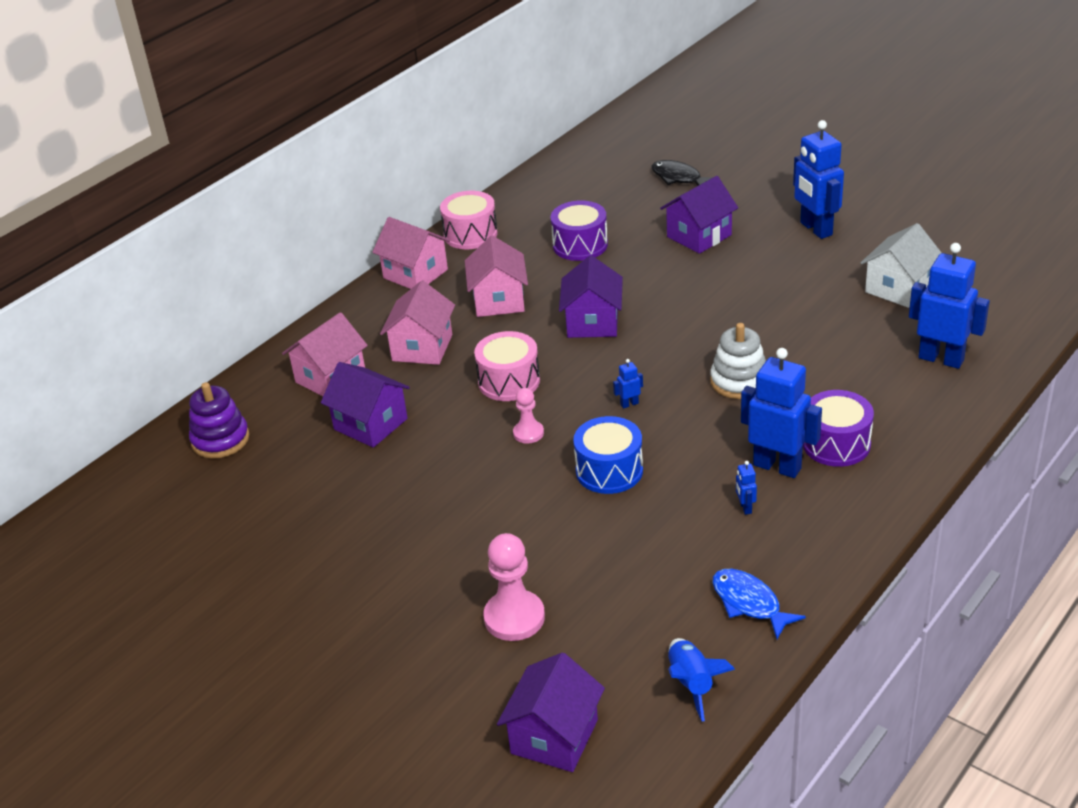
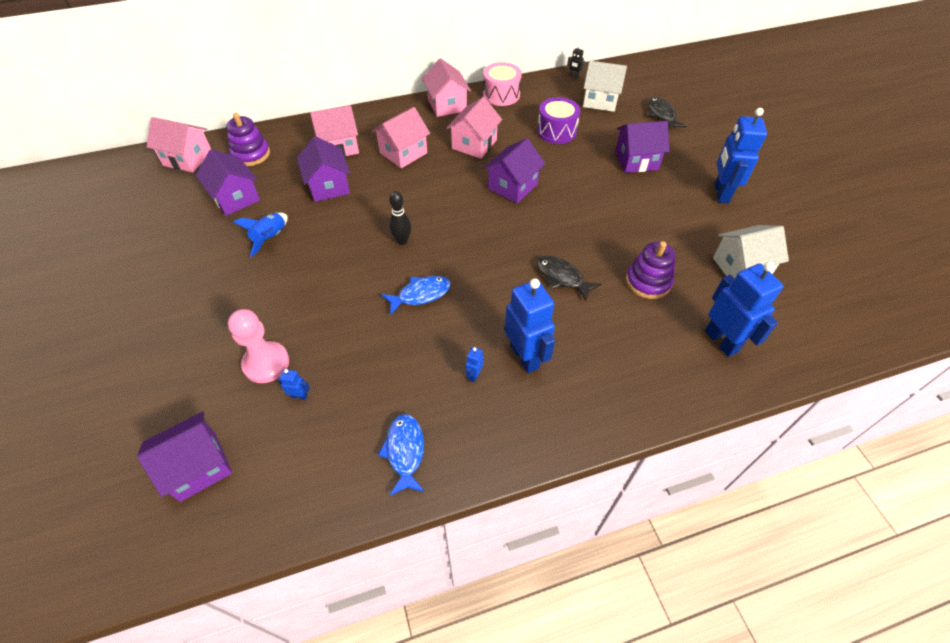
camera: 30 degrees right, 15 degrees up
pink drum [474,331,540,401] -> none
pink pawn [513,388,544,443] -> black bowling pin [389,191,412,245]
blue drum [573,416,643,494] -> blue fish [381,276,451,315]
blue robot [613,359,643,409] -> blue robot moved to [278,369,310,400]
blue rocket [668,638,735,721] -> blue rocket moved to [233,213,288,257]
white stacking toy [710,323,766,399] -> black fish [536,256,601,301]
purple drum [803,390,874,467] -> none
none -> pink house [147,117,211,172]
none -> purple house [196,149,260,216]
none -> black robot [567,45,585,79]
none -> white house [583,61,627,112]
none -> purple stacking toy [626,241,676,299]

